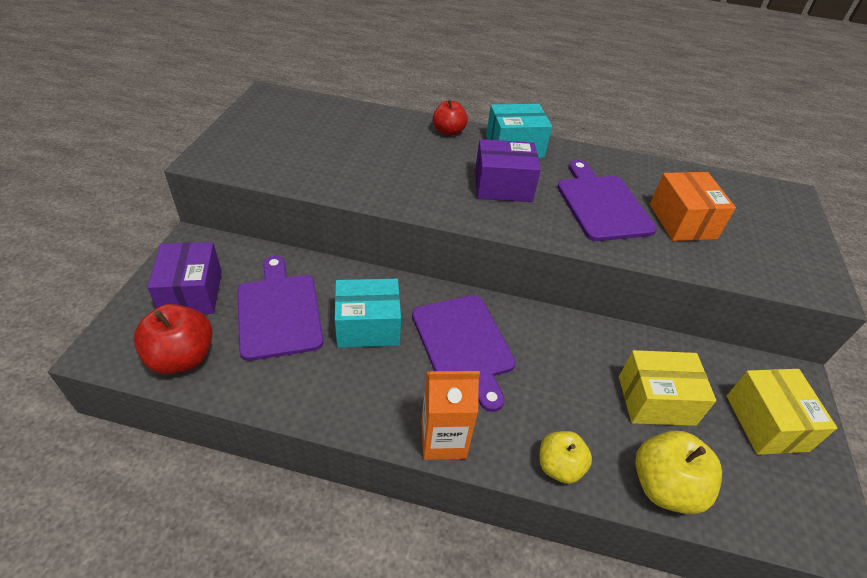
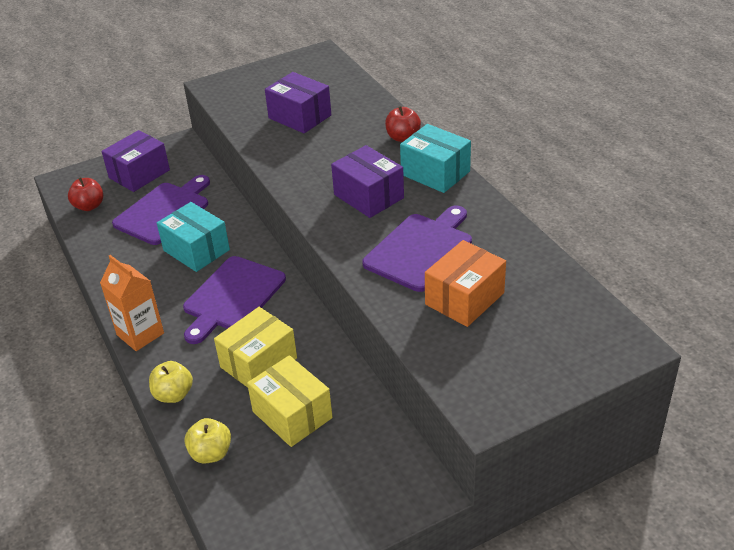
camera: 55 degrees right, 5 degrees down
red apple [133,304,213,375] -> red apple [68,177,103,211], size x0.66
yellow apple [635,430,722,514] -> yellow apple [184,418,231,464], size x0.66
yellow box [727,369,837,455] -> yellow box moved to [214,307,297,388]
none -> purple box [265,72,331,133]

